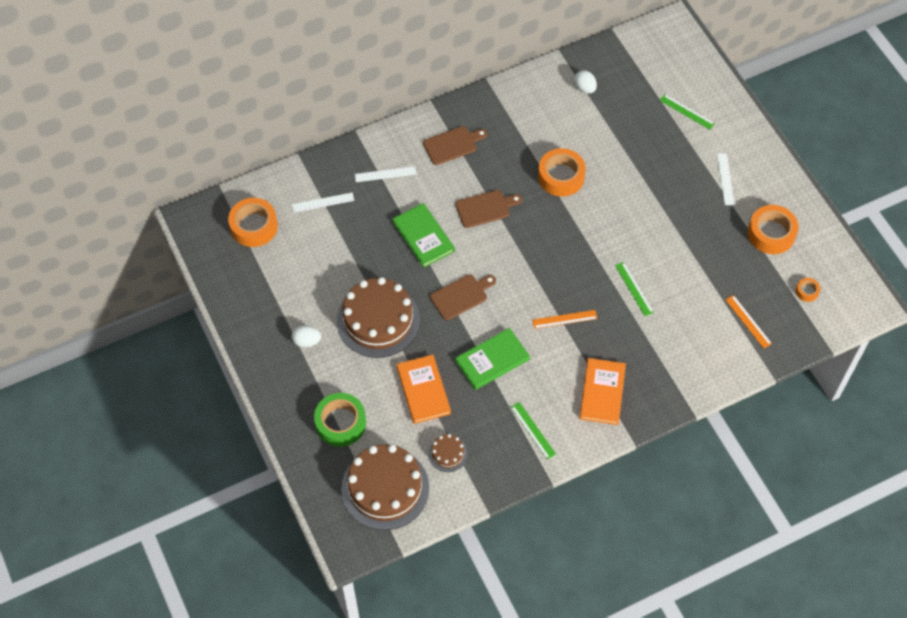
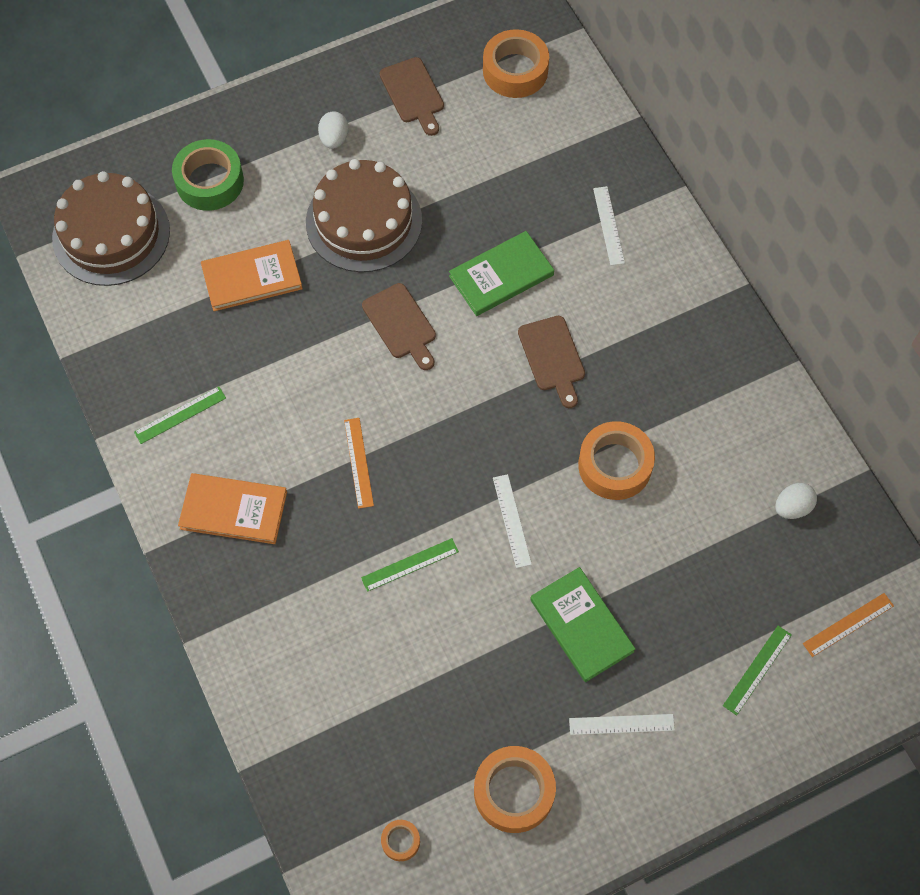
camera: 90 degrees right, 5 degrees up
white ruler [292,192,354,213] -> white ruler moved to [493,474,532,568]
brown cutting board [423,126,487,165] -> brown cutting board moved to [380,57,444,136]
brown cake [428,434,468,472] -> none
green book [455,328,530,390] -> green book moved to [530,567,636,682]
orange ruler [725,295,772,349] -> orange ruler moved to [803,593,894,657]

